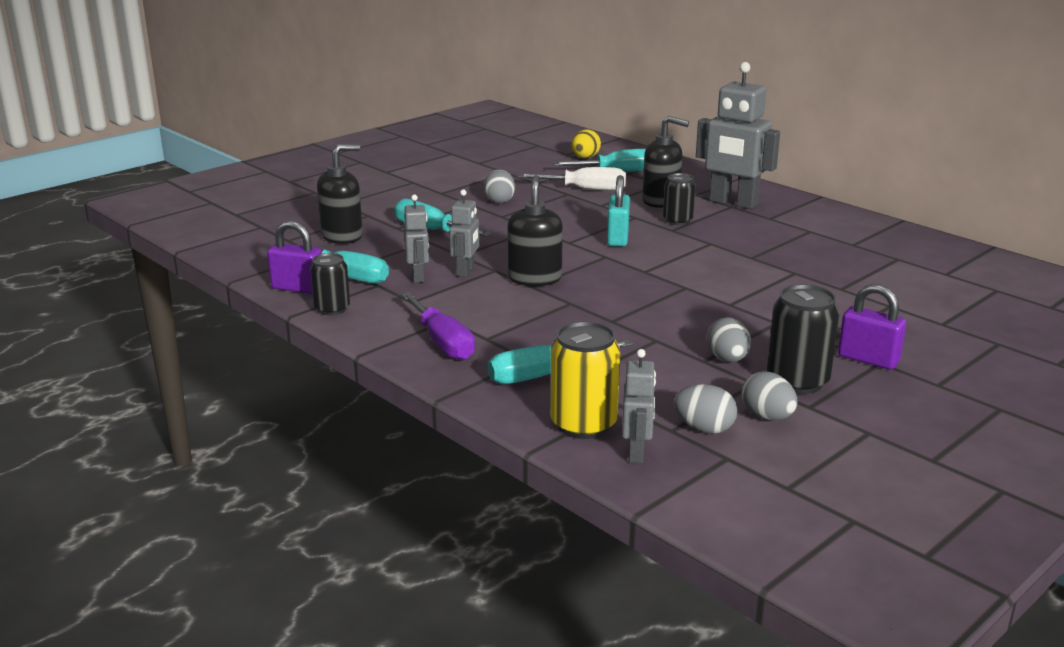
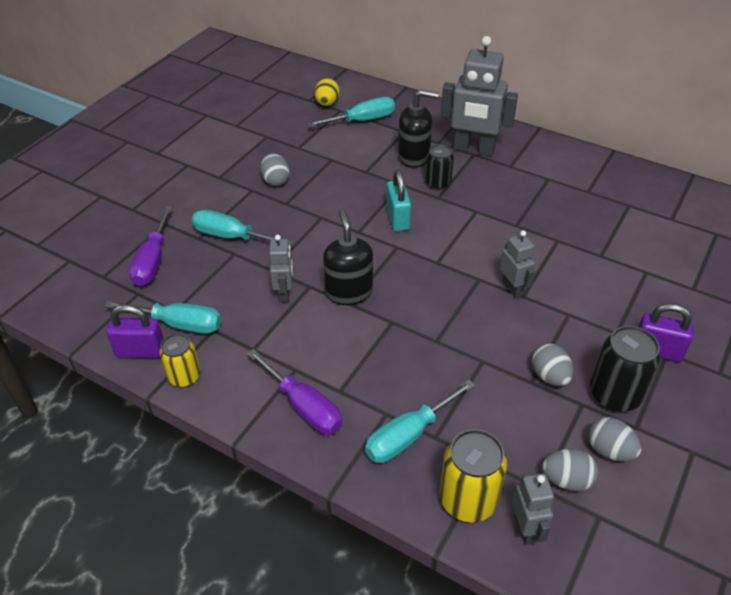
camera: 15 degrees left, 20 degrees up
black can [310,253,350,315] -> yellow can [159,333,201,387]
black soap dispenser [317,144,363,244] -> purple screwdriver [129,206,173,286]
grey robot [404,194,429,283] -> grey robot moved to [500,230,535,299]
white screwdriver [518,167,626,191] -> none

